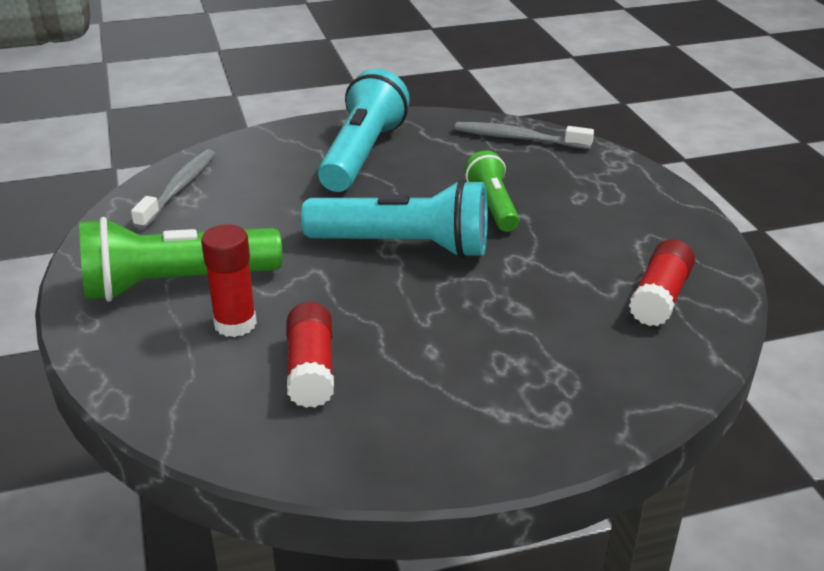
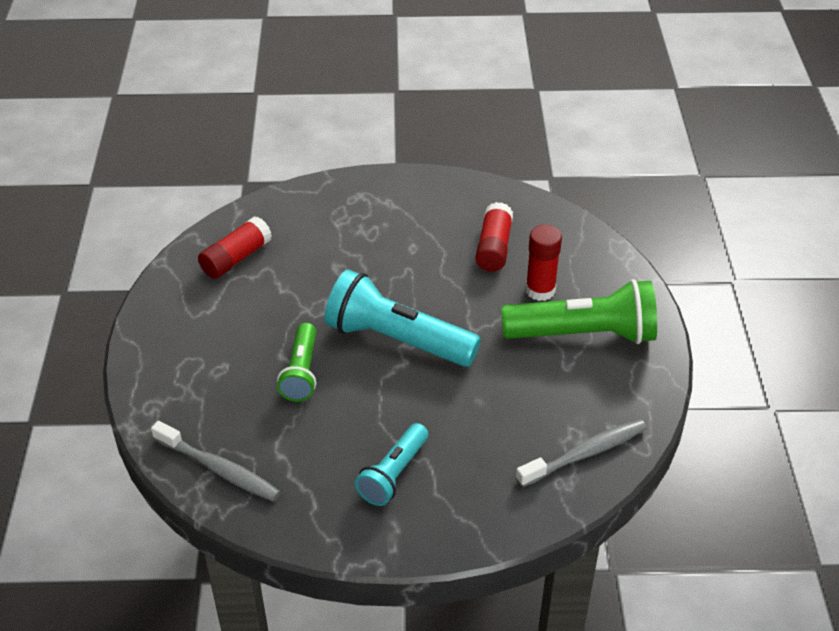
camera: 165 degrees left, 10 degrees up
grey toothbrush [131,149,216,230] -> grey toothbrush turned 150 degrees counterclockwise [516,419,647,487]
turquoise flashlight [318,69,410,192] -> turquoise flashlight [355,423,428,506], size x0.58

